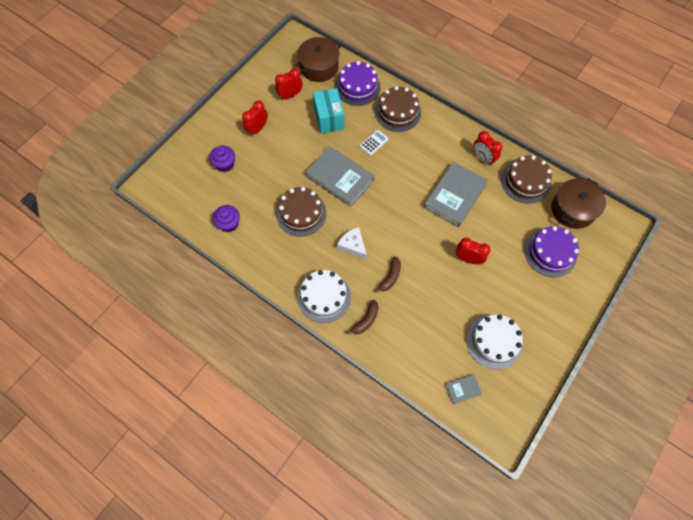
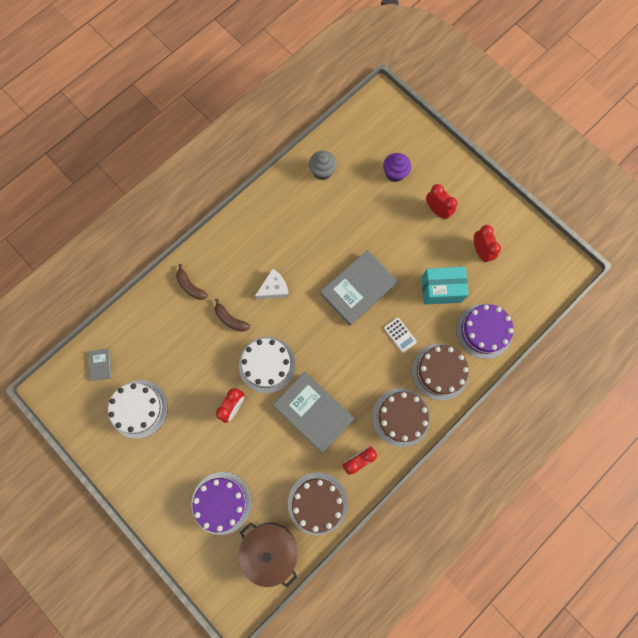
camera: 100 degrees right, 10 degrees up
purple cupcake [213,205,240,232] -> grey cupcake [309,151,337,180]
brown cake [276,187,326,236] -> brown cake moved to [372,388,431,447]
brown pot [295,37,341,82] -> none
white cake [297,270,351,323] -> white cake moved to [239,337,296,393]

